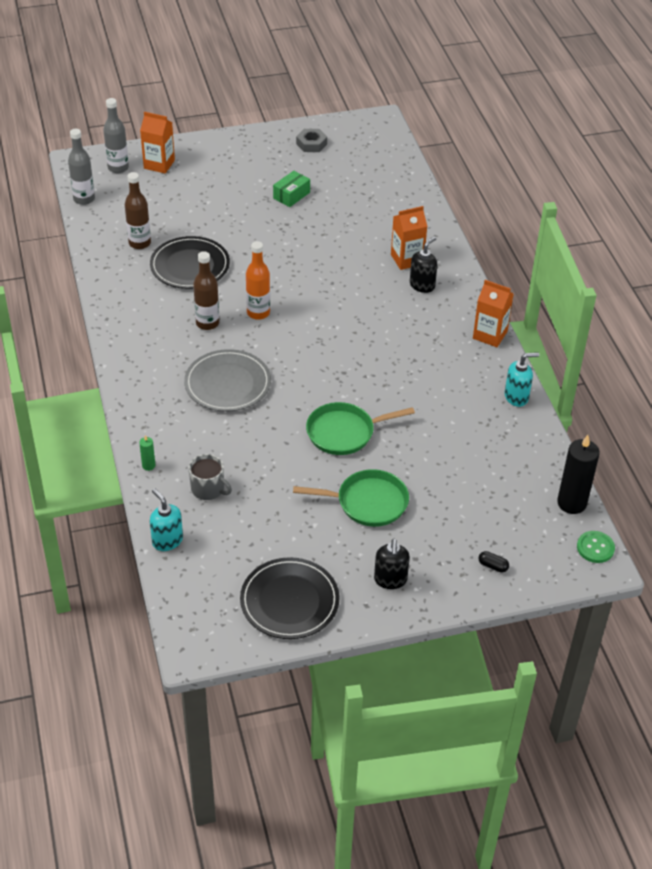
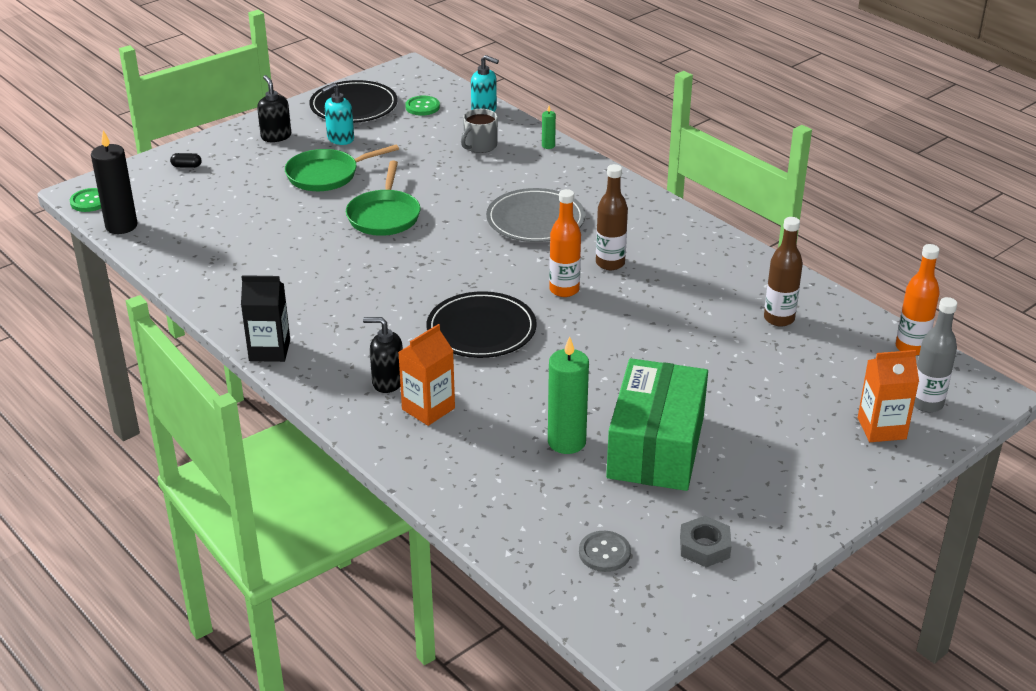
camera: 155 degrees right, 10 degrees down
grey bottle [68,129,95,205] -> orange bottle [896,244,940,356]
black plate [150,236,230,289] -> black plate moved to [427,291,537,358]
grey mug [189,454,232,500] -> grey mug turned 60 degrees counterclockwise [461,109,498,153]
green box [273,171,310,207] -> green box [606,358,708,491], size x2.27
green pan [306,402,415,455] -> green pan turned 135 degrees clockwise [346,161,421,236]
black soap dispenser [410,236,437,293] -> black soap dispenser turned 90 degrees clockwise [363,317,403,393]
orange carton [473,280,514,347] -> black carton [241,275,290,362]
turquoise soap dispenser [504,352,539,407] -> turquoise soap dispenser moved to [321,83,354,145]
none -> green button [405,96,440,116]
none -> green candle [548,336,589,454]
none -> grey button [579,531,631,572]

